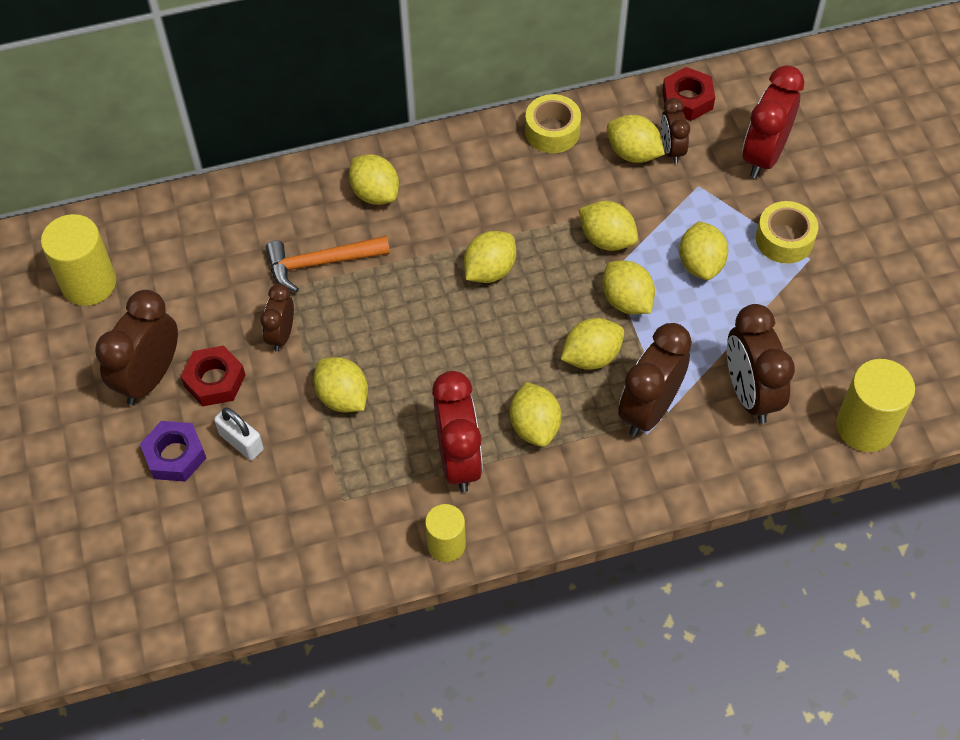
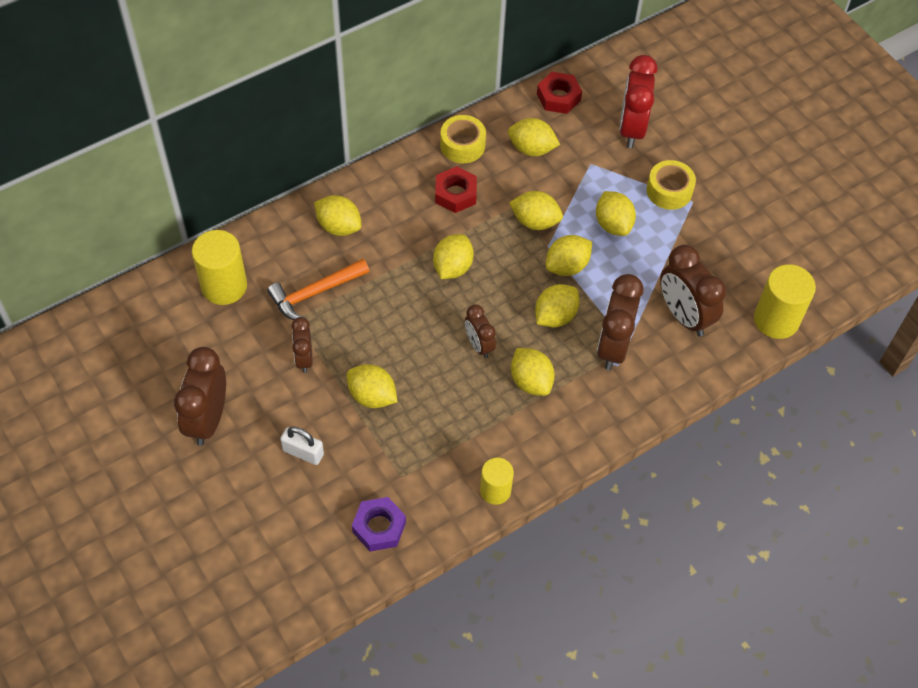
camera: 20 degrees left, 0 degrees up
yellow cylinder [41,214,116,306] -> yellow cylinder moved to [192,230,247,305]
purple nut [140,421,206,482] -> purple nut moved to [352,497,406,552]
red nut [181,346,245,406] -> red nut moved to [435,166,477,213]
red clock [432,371,483,492] -> none
yellow lemon [603,261,655,314] -> yellow lemon turned 75 degrees counterclockwise [546,235,592,276]
brown clock [661,98,690,164] -> brown clock moved to [465,305,496,358]

